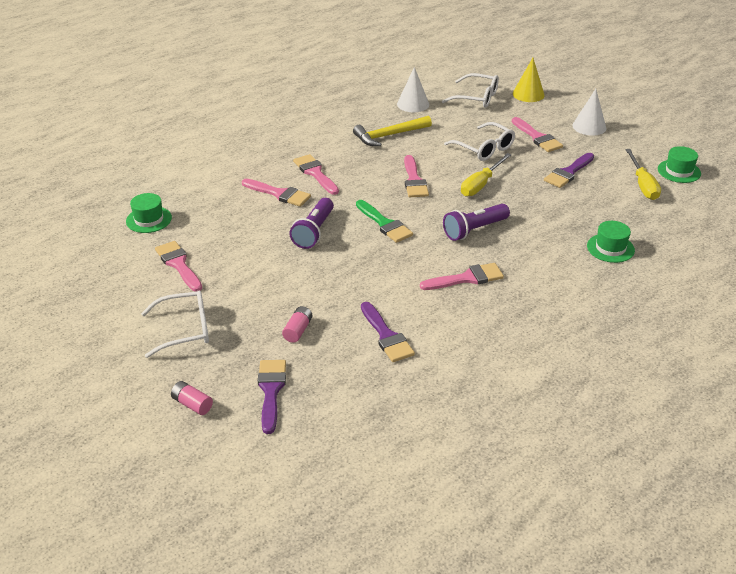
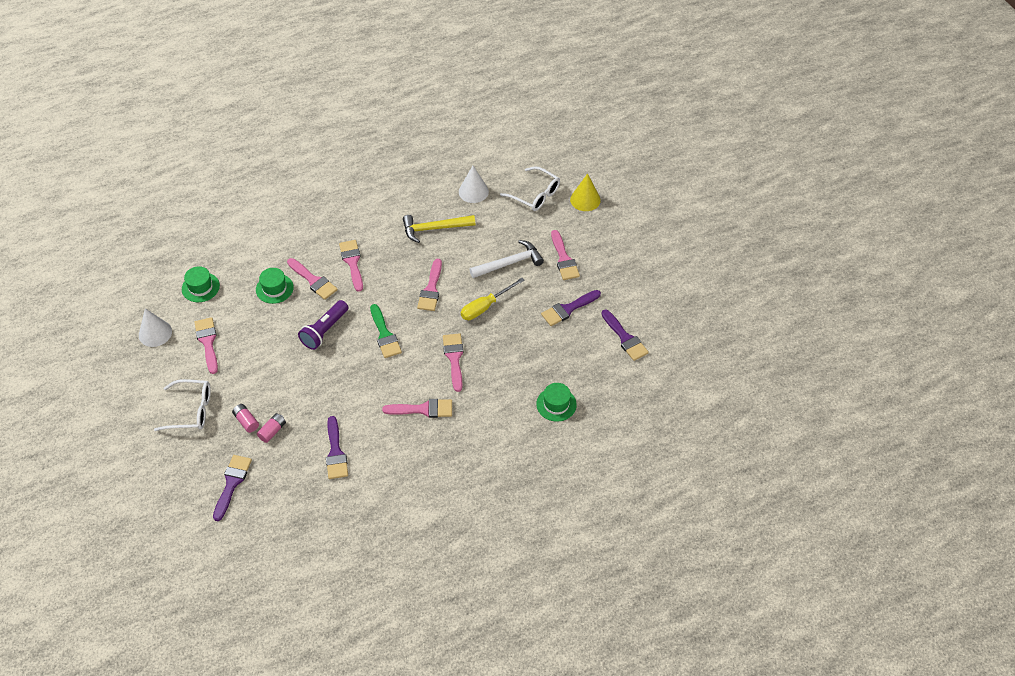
camera: 15 degrees right, 15 degrees up
pink battery [171,381,213,415] -> pink battery moved to [232,404,259,433]
purple flashlight [443,204,510,241] -> pink brush [443,333,463,392]
white glasses [444,122,515,161] -> white hammer [469,240,544,278]
white cone [572,89,606,136] -> white cone moved to [139,308,172,347]
yellow screwdriver [625,149,661,200] -> purple brush [602,310,649,361]
green hat [658,146,701,183] -> green hat moved to [256,268,294,304]

